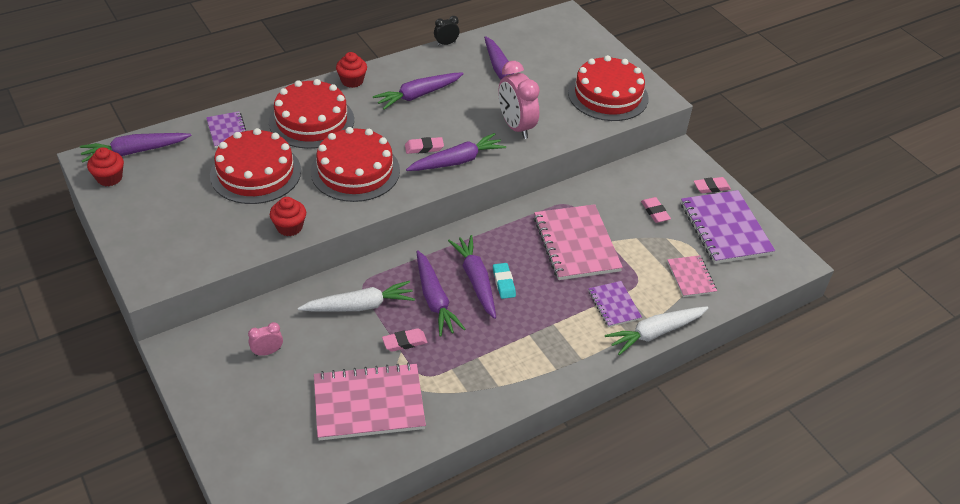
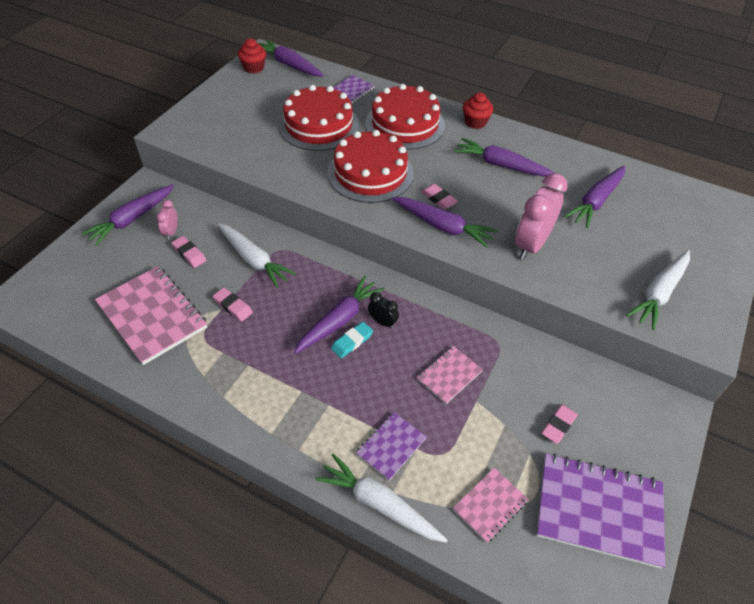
camera: 60 degrees right, 5 degrees up
pink clock [248,322,283,356] -> pink clock turned 120 degrees counterclockwise [156,200,178,240]
red cupcake [270,197,306,236] -> none
purple carrot [416,250,466,337] -> purple carrot moved to [81,185,174,246]
black clock [434,16,459,46] -> black clock moved to [368,292,399,328]
pink notebook [534,204,623,280] -> pink notebook [417,346,483,404], size x0.53
red cake [568,55,648,121] -> white carrot [626,250,690,330]
purple notebook [681,190,775,264] -> purple notebook turned 60 degrees clockwise [537,454,665,568]
pink eraser [694,177,731,193] -> pink eraser moved to [171,236,206,268]

